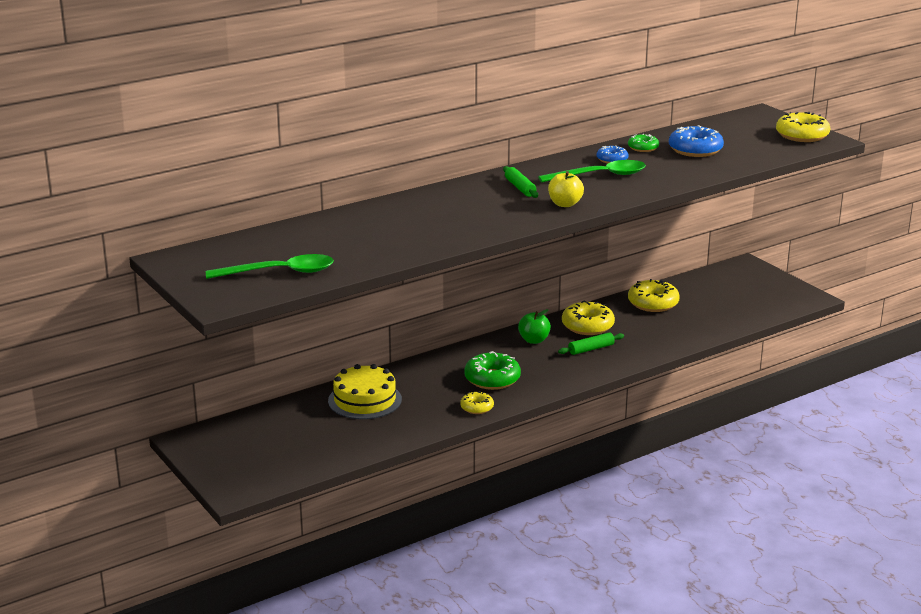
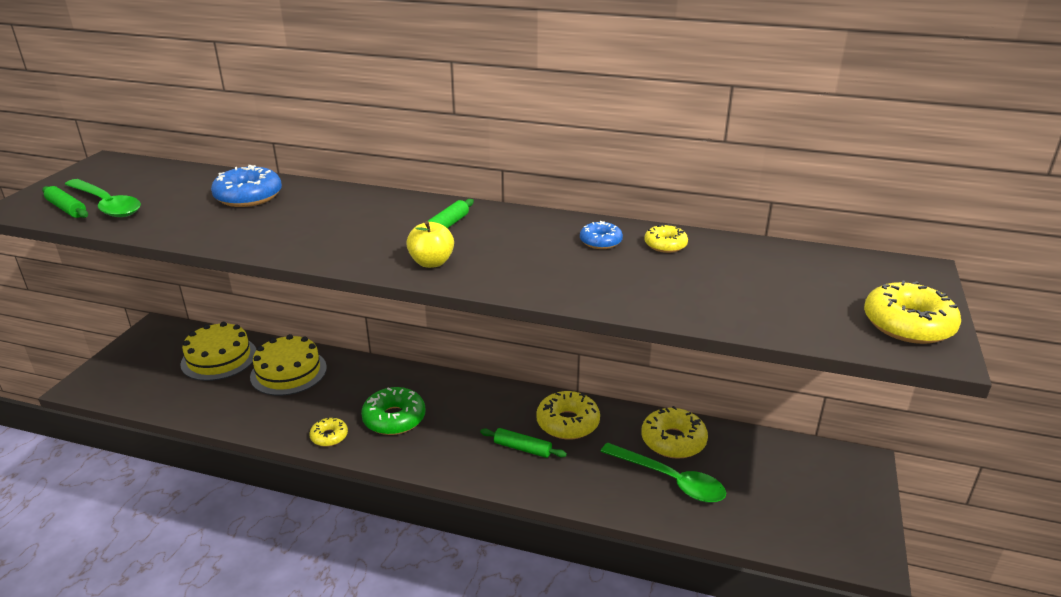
camera: 50 degrees right, 5 degrees up
green apple [518,309,551,344] -> none
green spoon [538,160,646,182] -> green spoon moved to [600,443,726,503]
green donut [628,134,659,152] -> yellow donut [644,224,688,253]
blue donut [669,125,724,157] -> blue donut moved to [211,165,282,207]
none -> green rolling pin [42,186,88,218]
none -> yellow cake [180,322,256,381]

